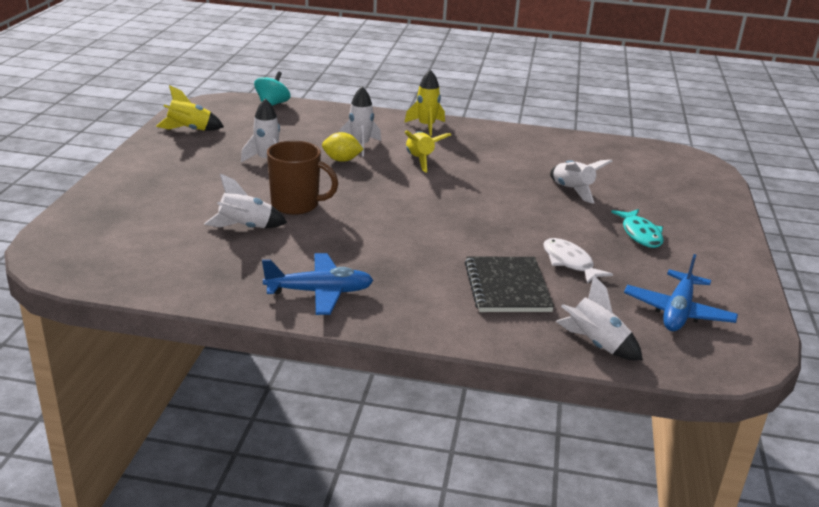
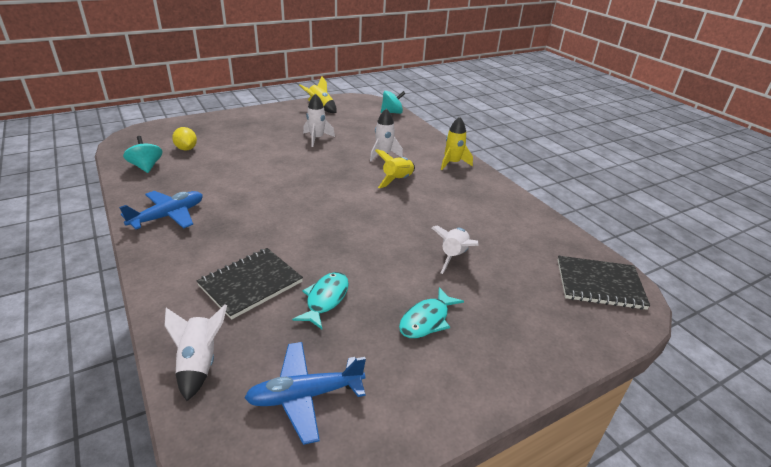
camera: 50 degrees right, 5 degrees up
white rocket [204,173,287,228] -> none
blue plane [262,253,373,315] -> blue plane turned 90 degrees counterclockwise [119,191,203,230]
brown mug [267,141,338,215] -> none
yellow lemon [322,132,363,162] -> yellow lemon moved to [172,127,197,150]
white fish [543,238,613,284] -> turquoise fish [292,272,349,329]
none -> turquoise spinning top [123,136,163,173]
none -> black notebook [558,256,650,310]

